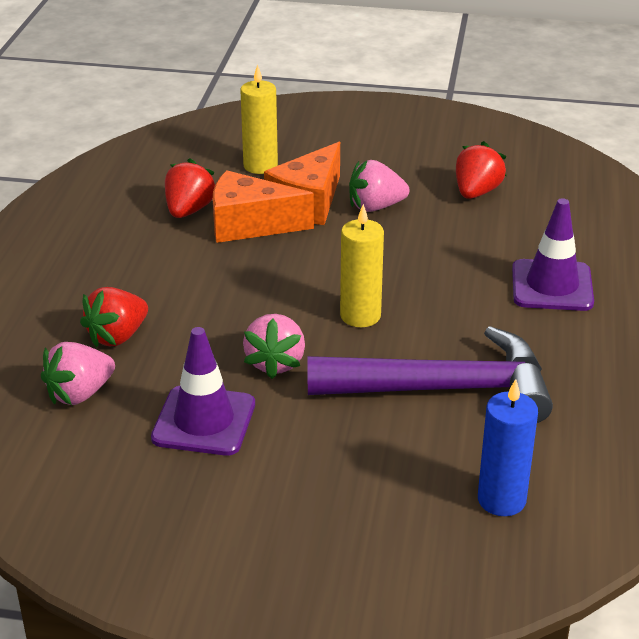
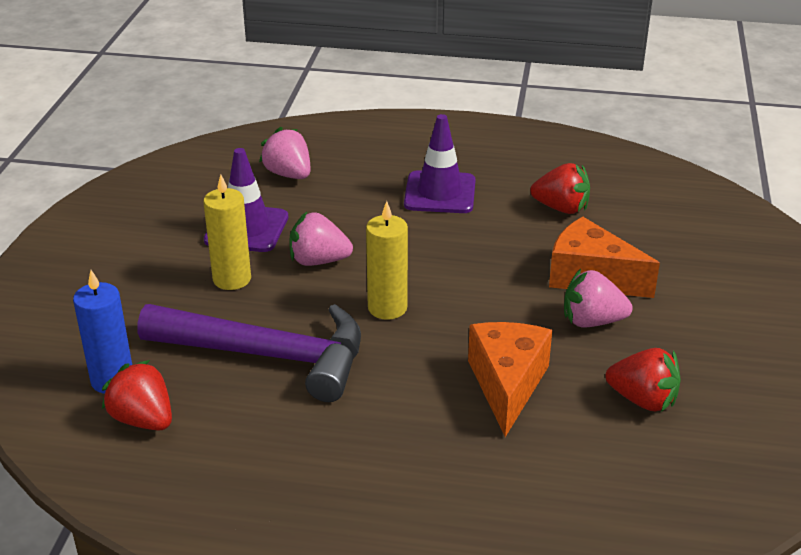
camera: 90 degrees right, 0 degrees up
red strawberry [80,287,148,348] -> red strawberry moved to [102,360,172,430]
orange cheese [213,170,314,243] -> orange cheese moved to [468,322,552,437]
yellow candle [240,64,278,174] -> yellow candle moved to [203,175,251,290]
purple hammer [307,326,553,423] -> purple hammer turned 75 degrees counterclockwise [137,304,361,402]
pink strawberry [349,160,410,212] -> pink strawberry turned 75 degrees counterclockwise [564,269,633,327]
purple traffic cone [512,198,594,311] -> purple traffic cone moved to [404,114,475,213]

